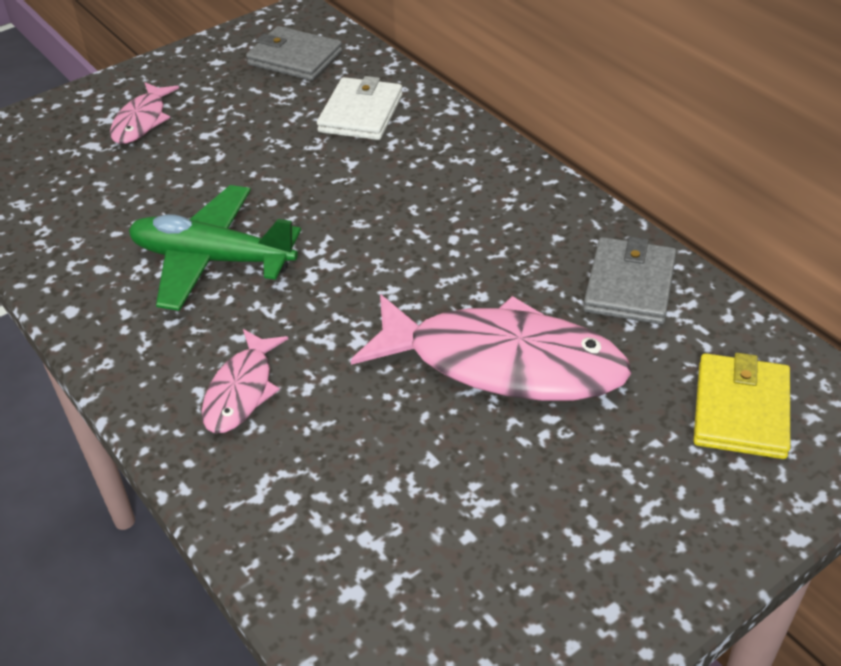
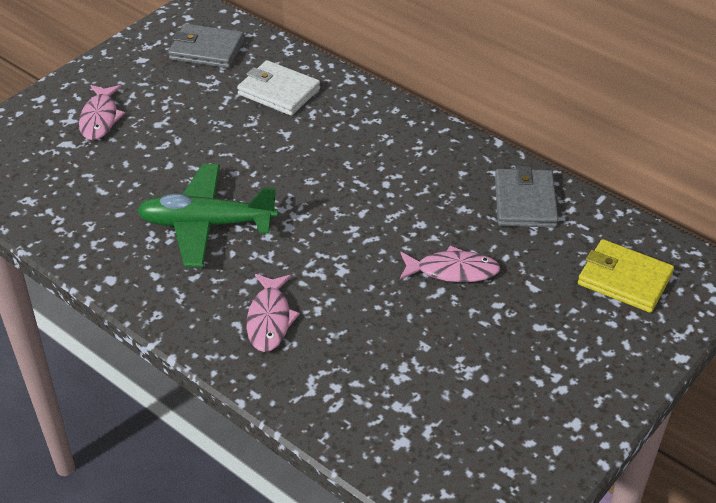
camera: 15 degrees left, 0 degrees up
white wallet [317,76,403,140] -> white wallet turned 60 degrees counterclockwise [237,60,320,116]
pink fish [351,294,632,401] -> pink fish [400,246,501,282], size x0.51
yellow wallet [694,353,790,459] -> yellow wallet turned 60 degrees counterclockwise [578,239,674,313]

